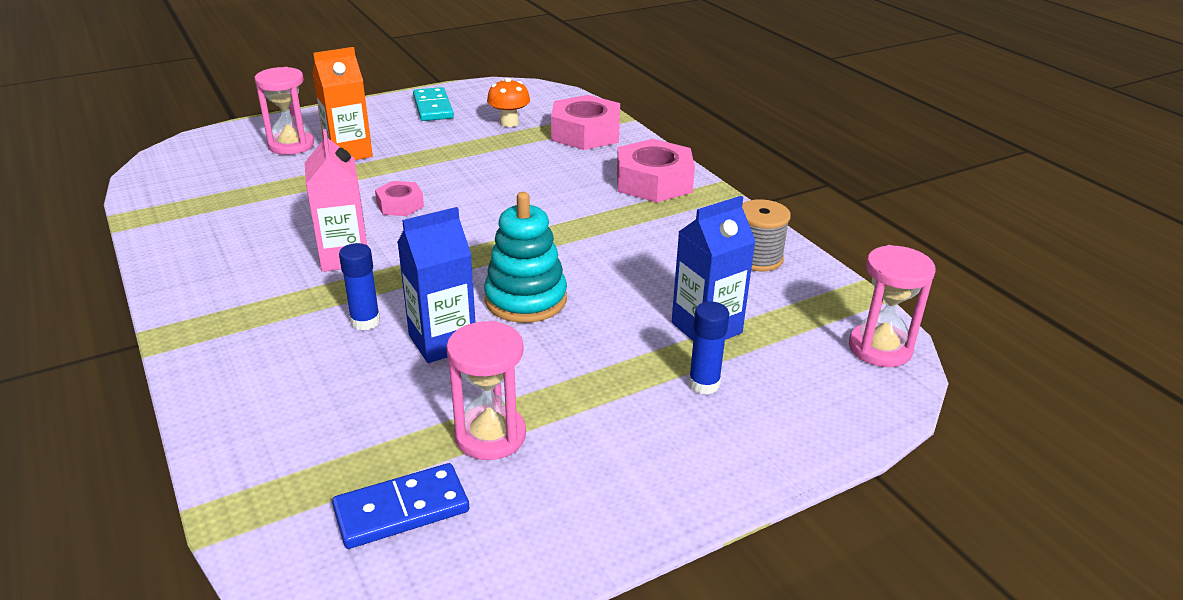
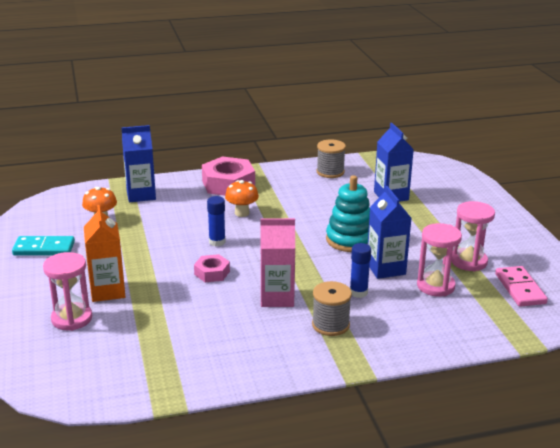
camera: 75 degrees left, 5 degrees down
blue domino [332,463,469,549] -> pink domino [495,266,548,307]
pink nut [551,95,620,150] -> blue carton [121,125,156,202]
blue glue stick [689,301,729,395] -> blue glue stick moved to [207,196,226,246]
pink hourglass [849,245,936,367] -> pink hourglass moved to [417,223,462,297]
none -> orange mushroom [225,180,259,217]
none -> grey spool [312,281,352,336]

